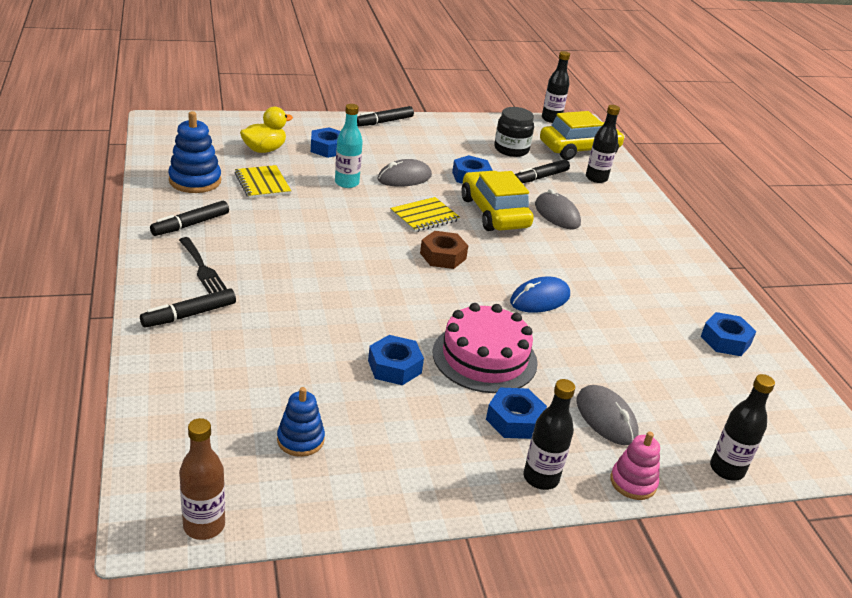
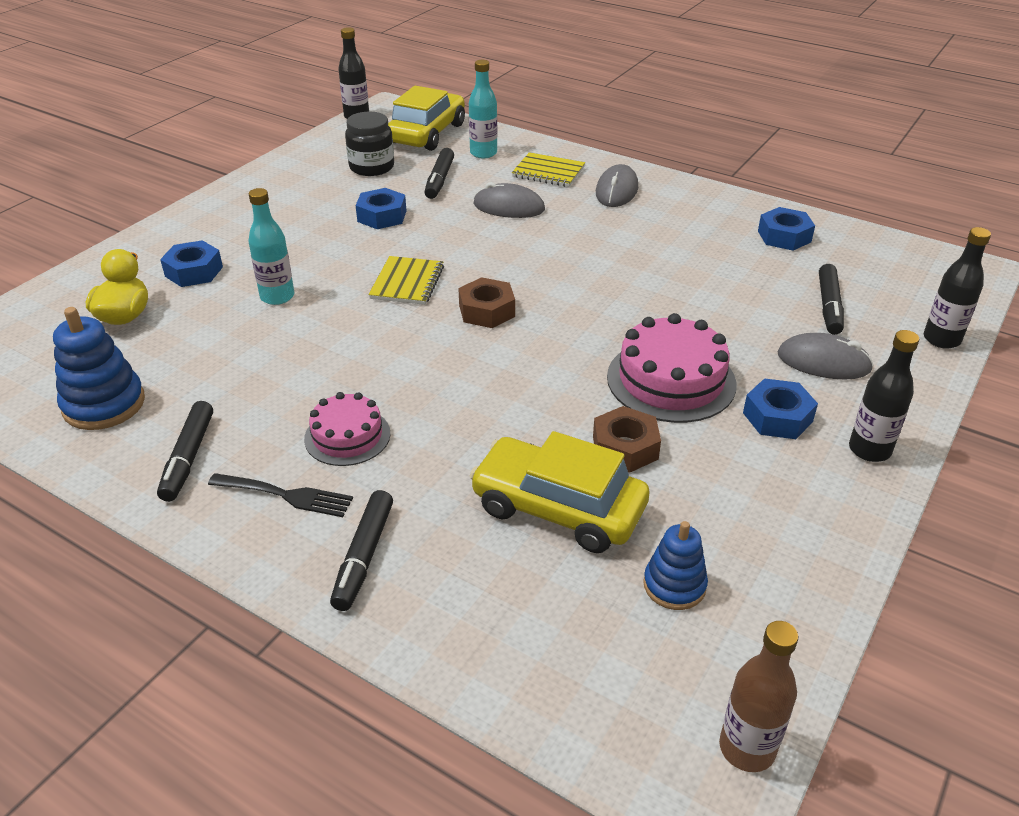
camera: 40 degrees left, 5 degrees up
yellow notebook [235,165,292,199] -> yellow notebook moved to [512,152,585,187]
black marker [357,106,414,126] -> black marker moved to [819,264,844,335]
blue nut [368,335,424,385] -> brown nut [593,406,661,473]
grey mouse [377,159,432,187] -> grey mouse moved to [596,164,638,207]
yellow car [461,171,534,231] -> yellow car moved to [470,431,650,553]
blue mouse [510,277,570,313] -> none
black bottle [586,105,620,183] -> turquoise bottle [469,60,497,158]
pink stacking toy [610,432,660,500] -> none
none -> pink cake [304,392,390,466]

